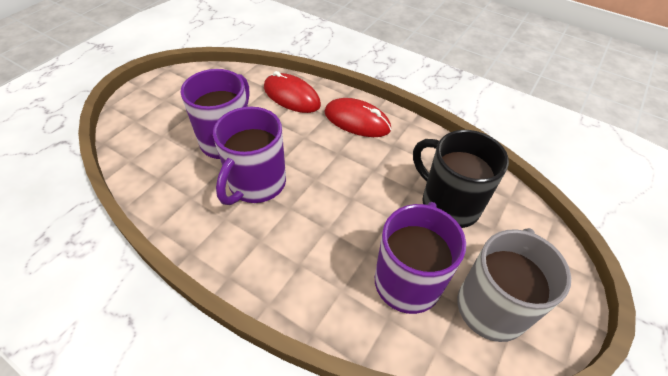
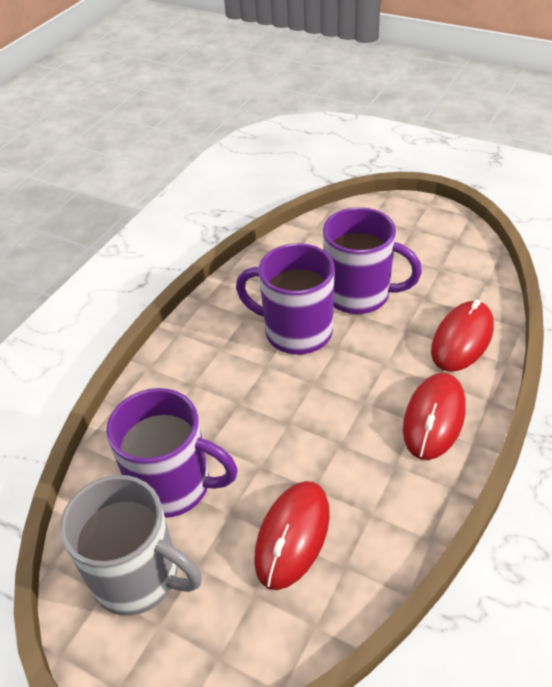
camera: 90 degrees right, 5 degrees down
black mug [413,130,509,228] -> red mouse [254,481,330,590]

